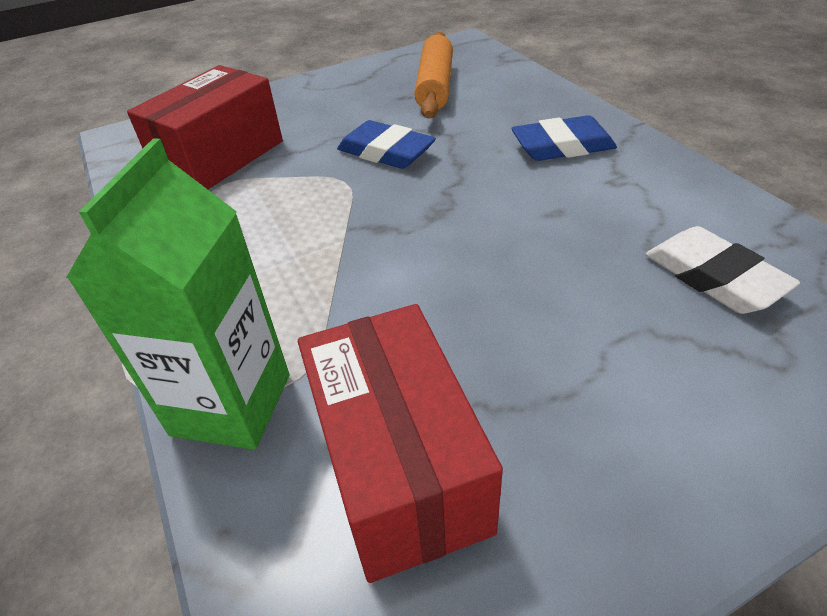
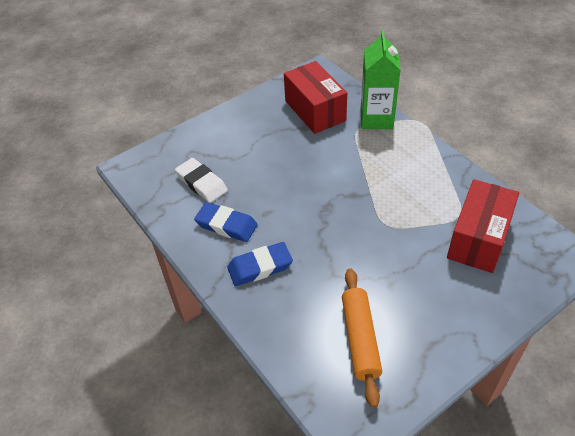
camera: 170 degrees right, 5 degrees up
blue eraser [337,120,436,169] -> blue eraser moved to [194,202,258,242]

